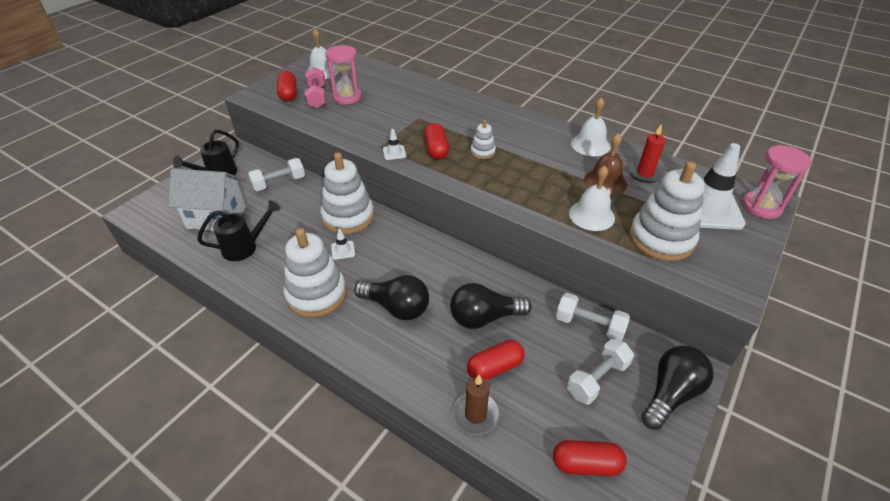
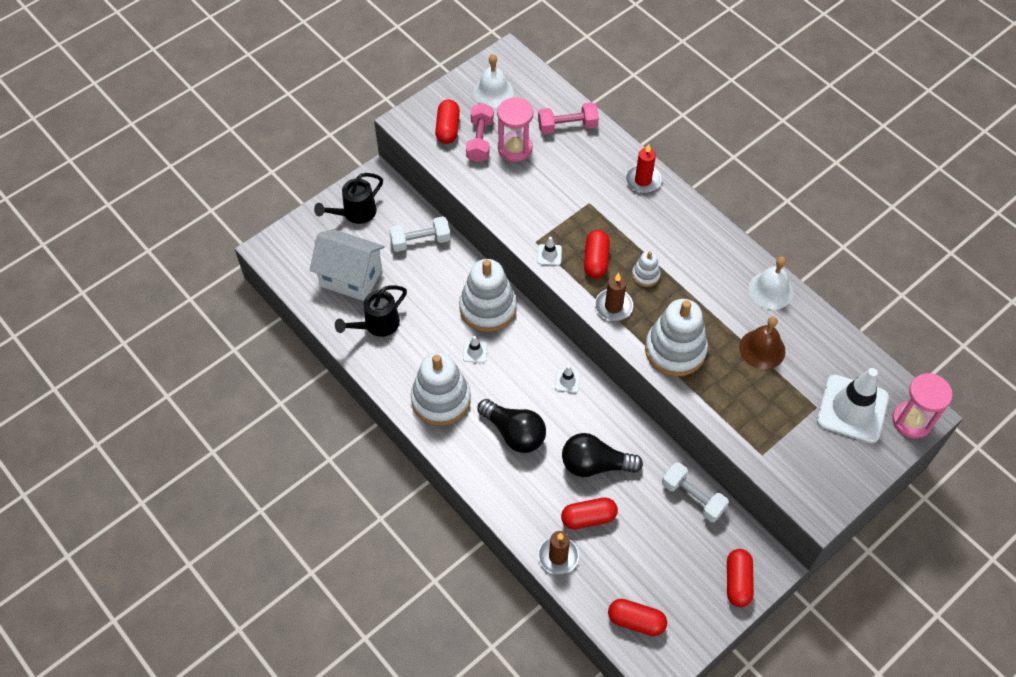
camera: 15 degrees right, 15 degrees up
black watering can [197,200,280,261] -> black watering can turned 150 degrees clockwise [335,285,407,337]
white dumbbell [567,339,634,405] -> none
white bell [569,166,615,231] -> none
red candle [628,124,665,183] -> red candle moved to [625,144,662,193]
white stacking toy [630,161,705,261] -> white stacking toy moved to [645,299,708,376]
black light bulb [641,346,714,430] -> red capsule [727,549,754,607]
none -> pink dumbbell [538,102,599,134]
none -> white traffic cone [555,365,581,393]
none -> brown candle [595,273,633,321]

